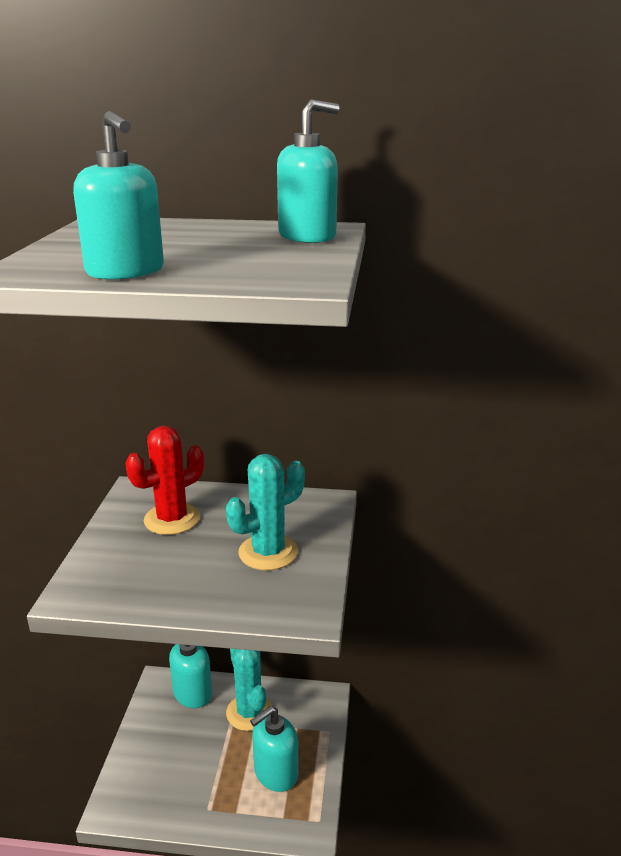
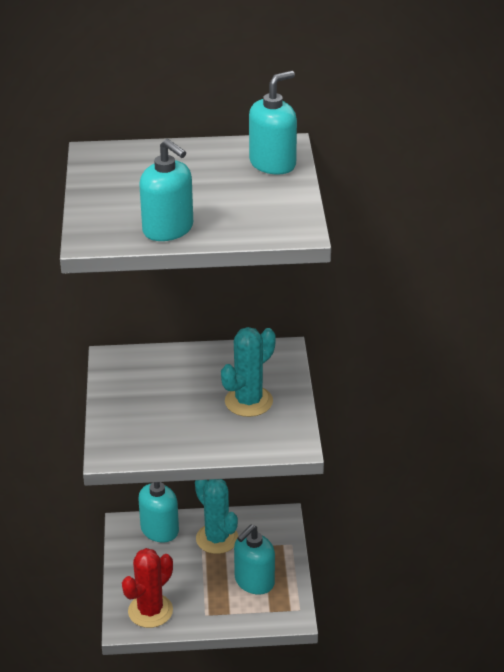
camera: 10 degrees left, 10 degrees up
red cactus [125,425,204,535] -> red cactus moved to [122,548,173,628]

